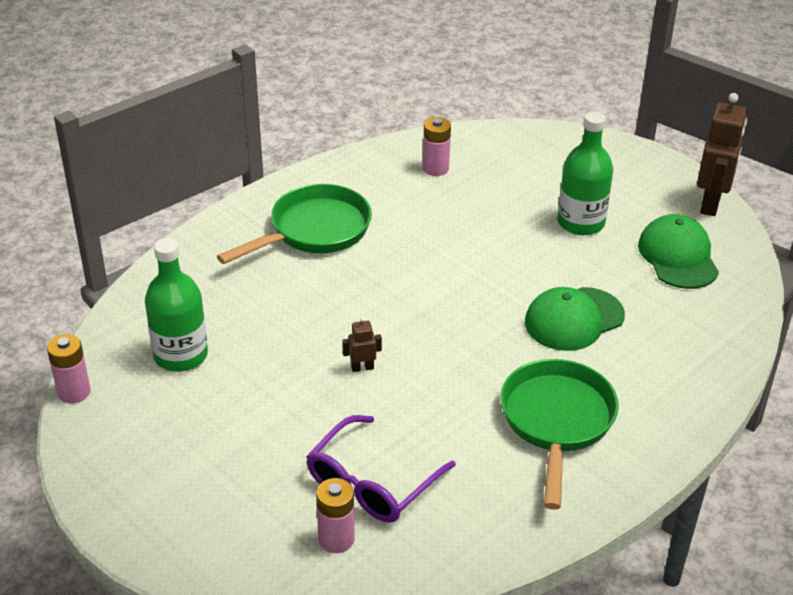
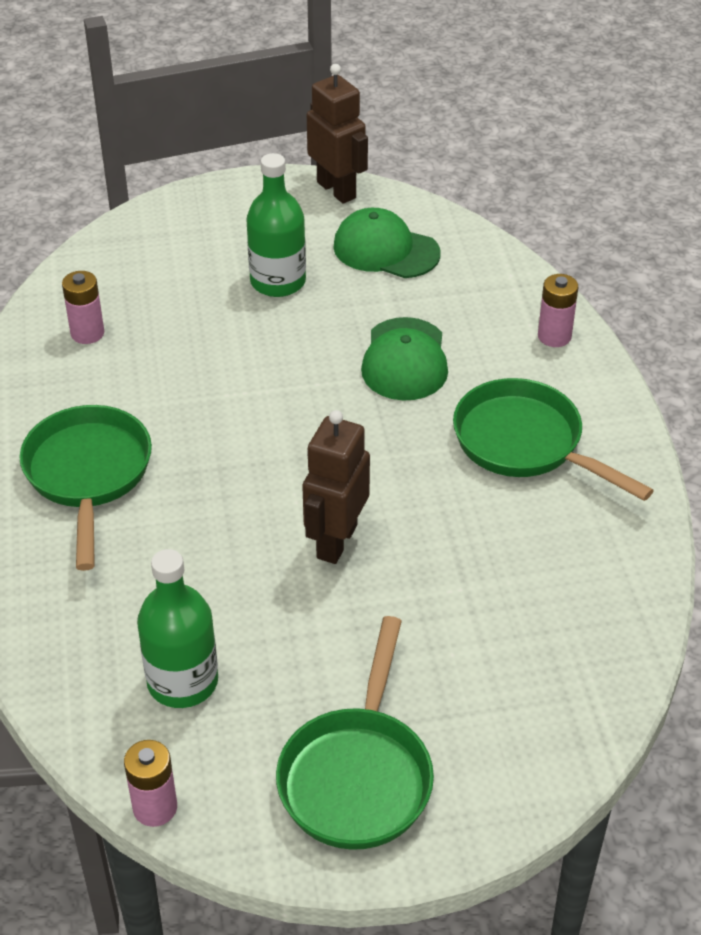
camera: 55 degrees left, 5 degrees up
purple glasses [306,415,456,523] -> none
pink battery [316,478,355,553] -> pink battery moved to [538,274,578,347]
brown robot [342,317,382,372] -> brown robot [302,410,370,564], size x2.19
none -> green pan [276,616,434,850]

